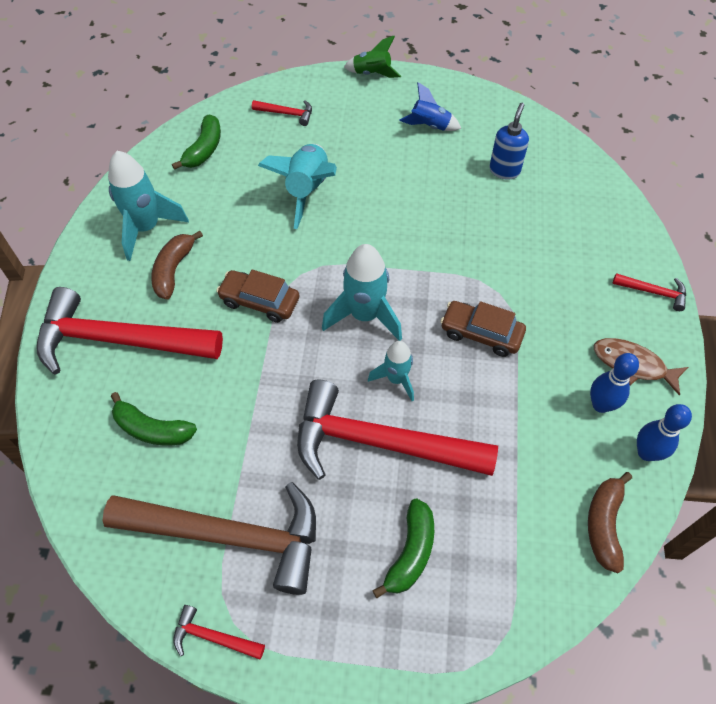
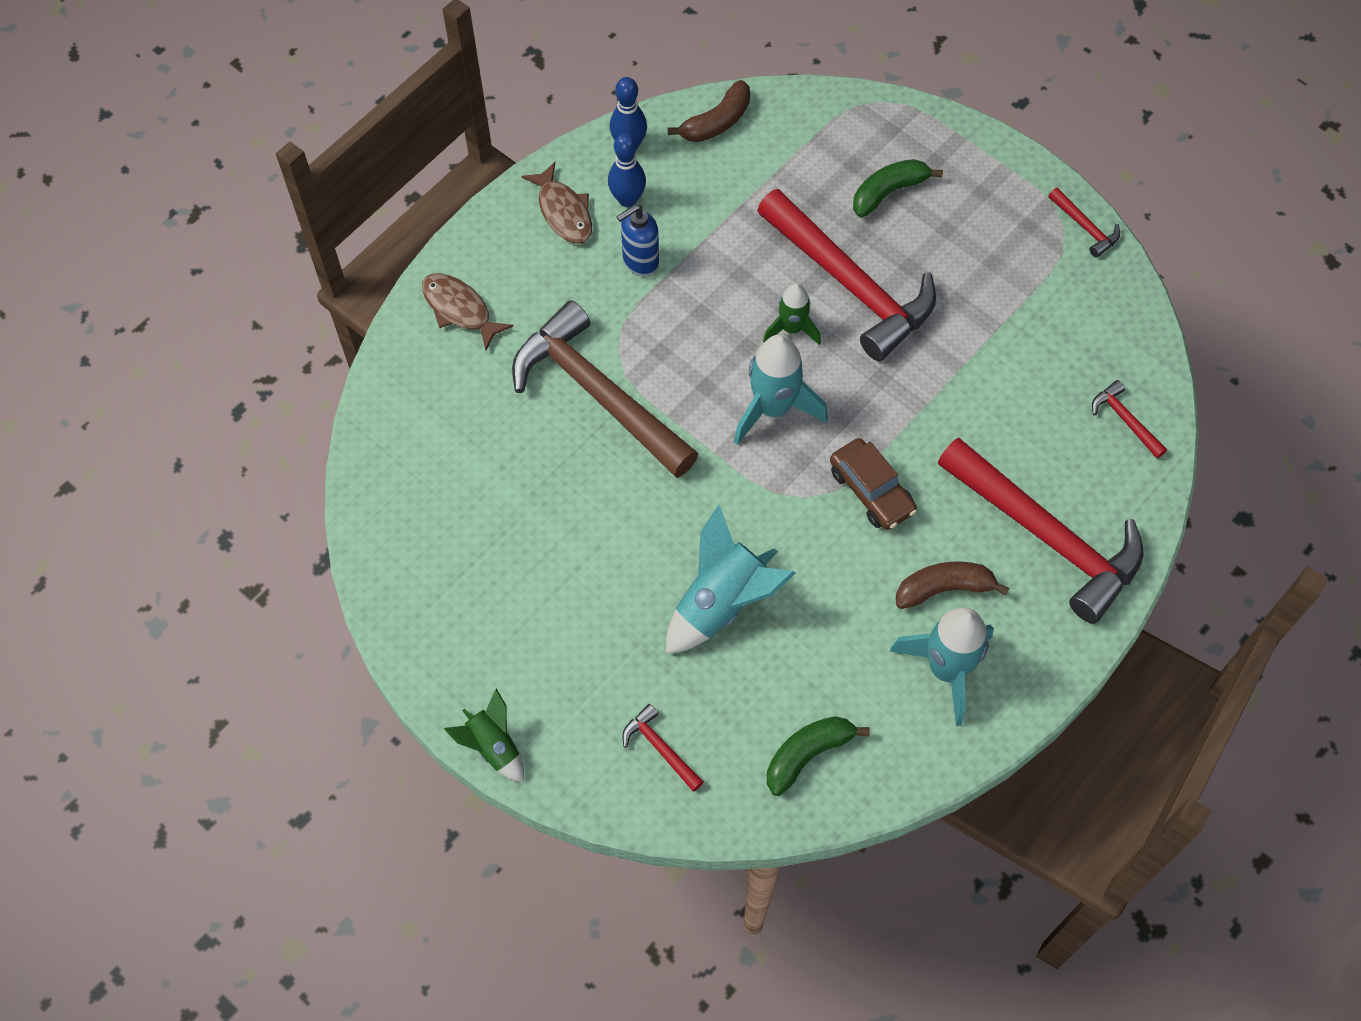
camera: 145 degrees left, 5 degrees up
brown hammer [103,482,316,595] -> brown hammer moved to [512,300,698,478]
green banana [111,392,197,446] -> none
brown banana [151,231,203,299] -> brown banana turned 150 degrees counterclockwise [896,562,1009,609]
turquoise rocket [368,341,414,401] -> green rocket [763,284,821,345]
blue rocket [399,82,461,131] -> none
brown car [440,301,526,357] -> none
blue soap dispenser [489,103,529,180] -> blue soap dispenser moved to [616,204,659,276]
red hammer [613,273,686,311] -> red hammer moved to [1092,380,1167,458]
none -> brown fish [422,273,514,350]

